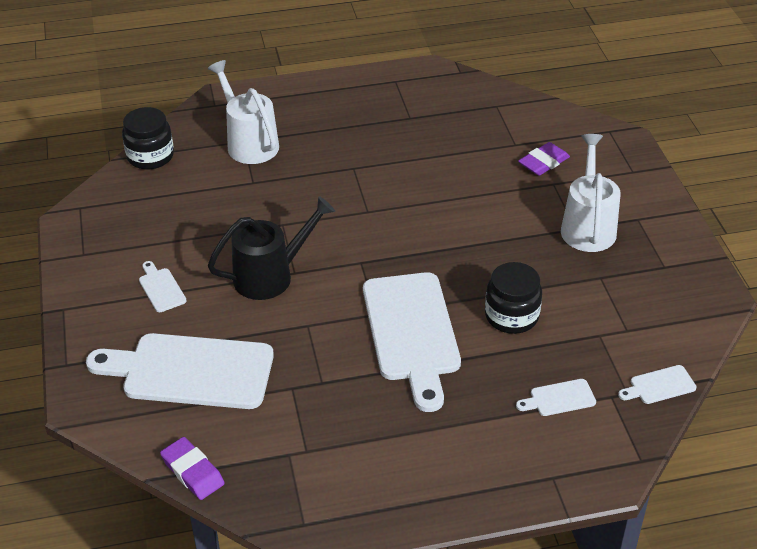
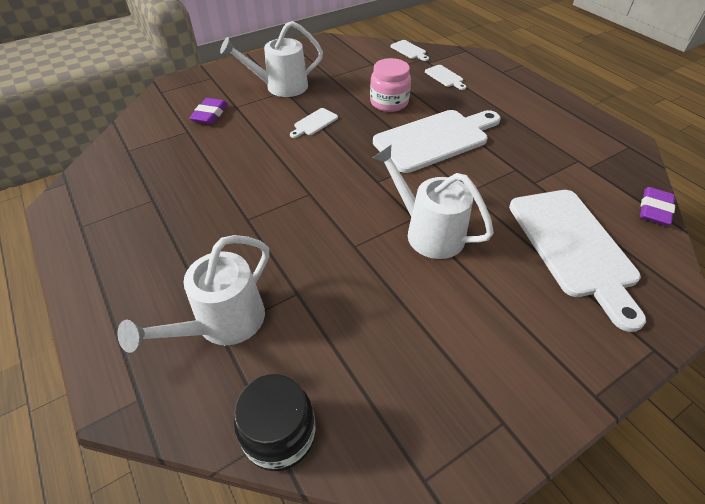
camera: 110 degrees left, 5 degrees up
white cutting board [139,261,187,312] -> white cutting board moved to [290,108,338,138]
black watering can [208,196,335,300] -> white watering can [373,145,494,259]
black jar [485,262,542,334] -> pink jar [370,58,411,112]
purple eraser [518,142,570,176] -> purple eraser turned 75 degrees clockwise [189,98,228,124]

